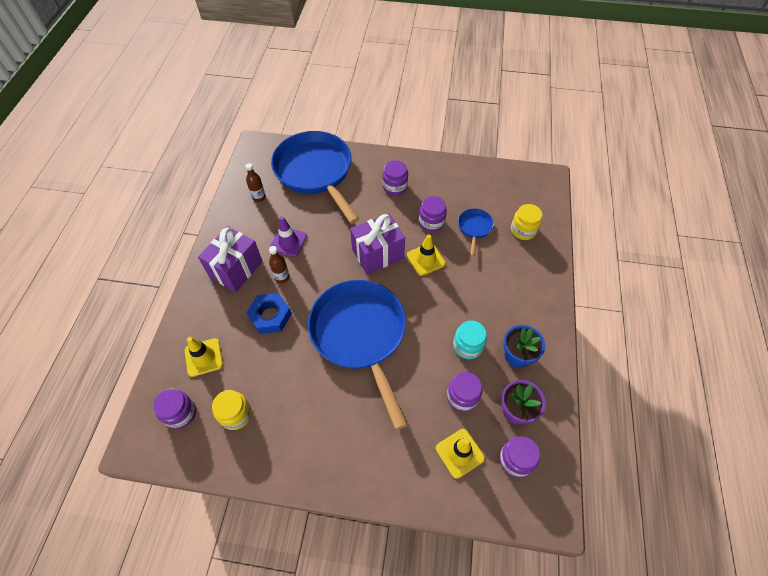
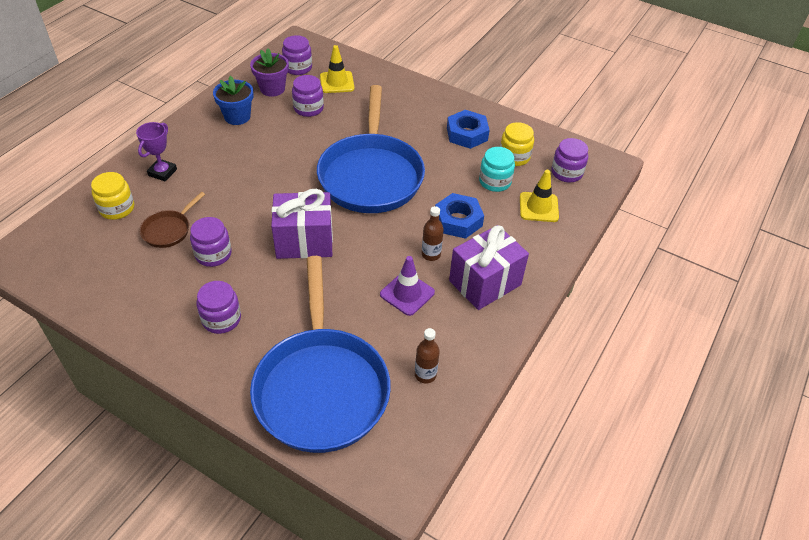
camera: 160 degrees left, 10 degrees down
yellow traffic cone [407,234,446,276] -> none
turquoise jar [453,321,487,359] -> turquoise jar moved to [479,147,515,192]
blue pan [458,209,494,256] -> brown pan [140,192,205,248]
none -> purple trophy [136,122,177,182]
none -> blue nut [447,110,489,149]

